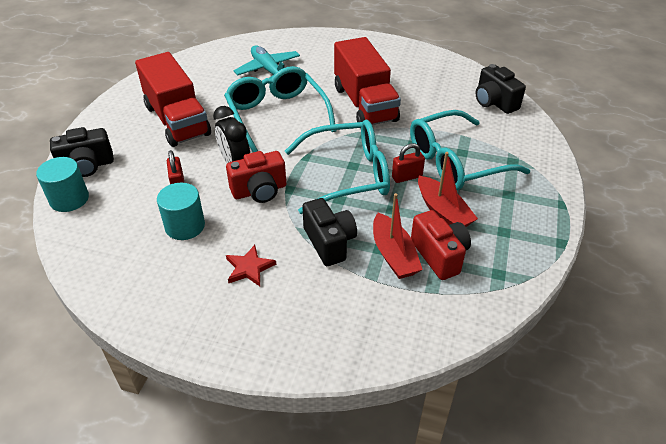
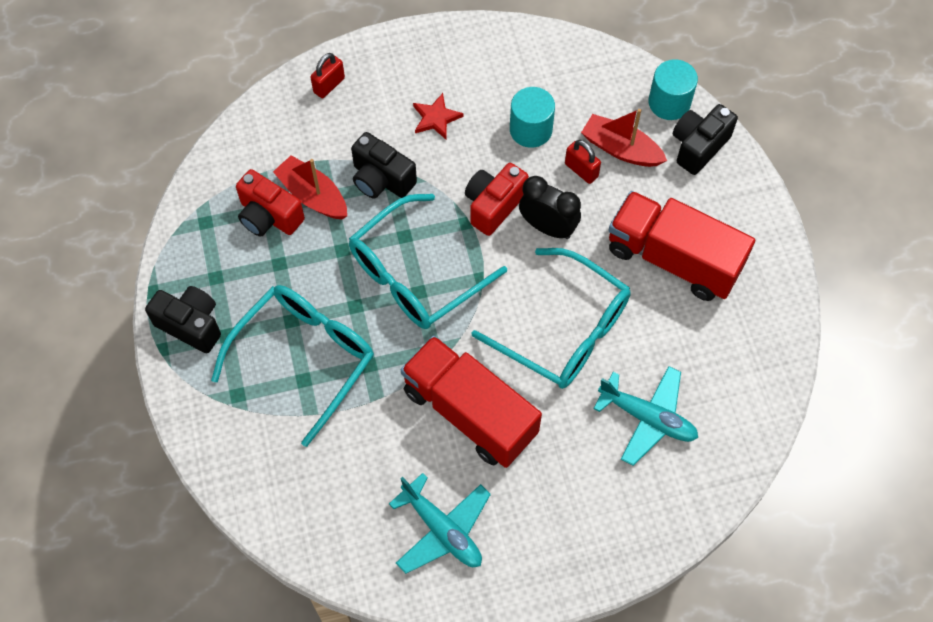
camera: 150 degrees right, 20 degrees up
red padlock [392,143,425,183] -> red padlock moved to [310,53,345,98]
red boat [418,152,478,227] -> red boat moved to [581,109,667,167]
black camera [475,64,526,114] -> black camera moved to [145,286,221,354]
none -> turquoise plane [389,473,491,574]

